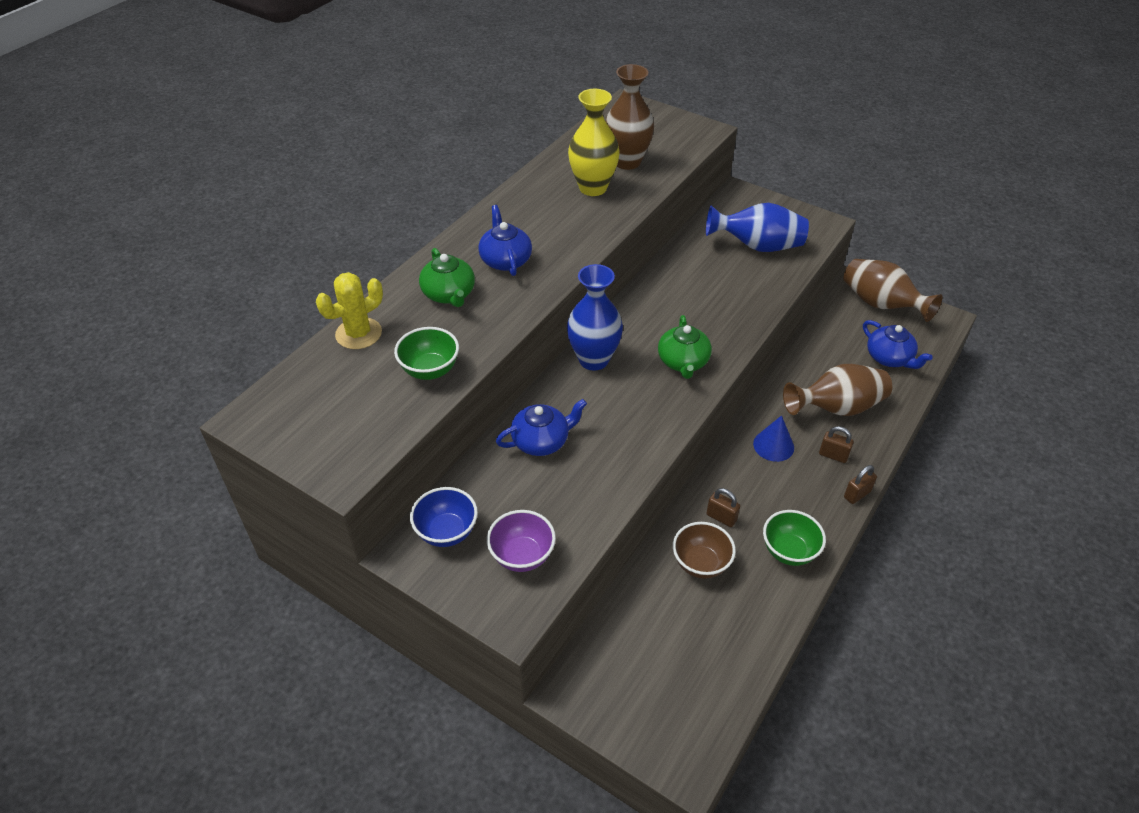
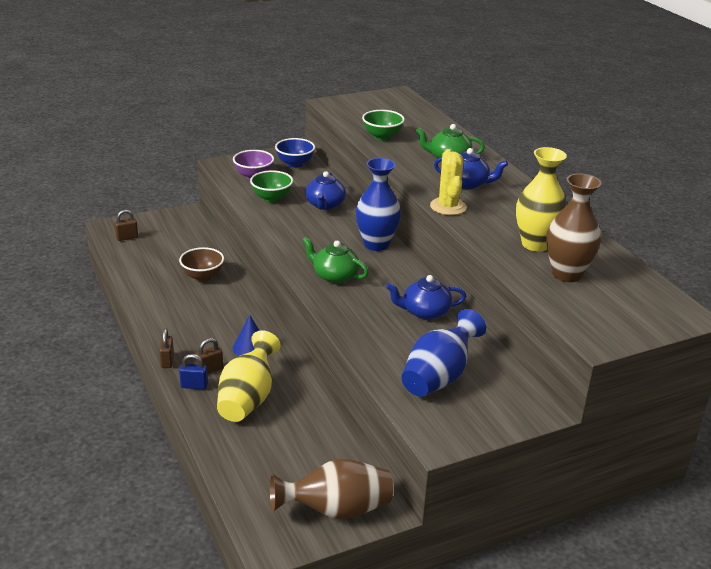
camera: 120 degrees right, 15 degrees down
yellow cactus [316,272,383,349] -> yellow cactus moved to [430,149,467,215]
brown padlock [707,488,740,527] -> brown padlock moved to [114,210,138,241]
green bowl [763,510,826,566] -> green bowl moved to [250,170,293,203]
brown vase [783,364,892,416] -> yellow vase [217,330,281,422]
blue teapot [863,320,933,369] -> blue teapot moved to [386,275,467,320]
none -> blue padlock [179,354,208,389]

